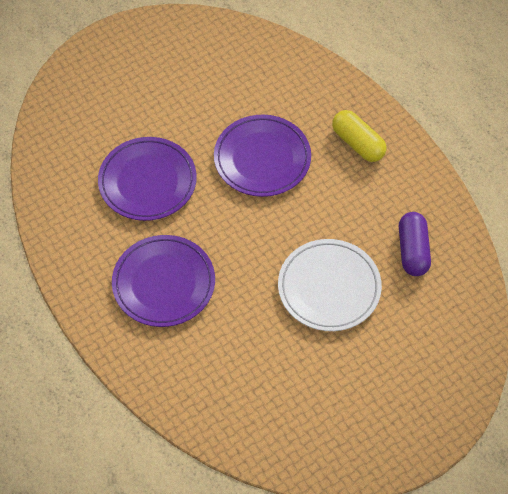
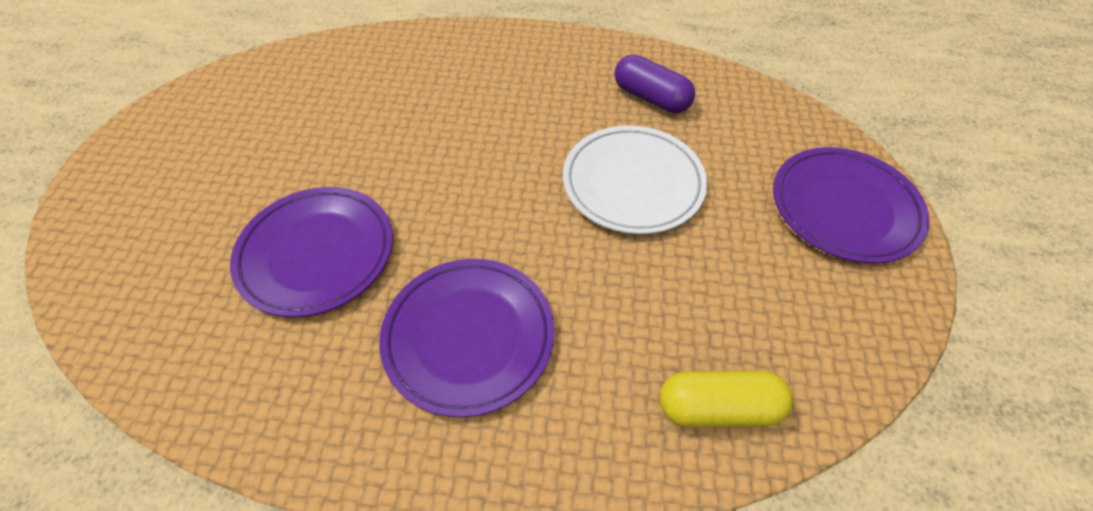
camera: 50 degrees left, 5 degrees down
purple plate [214,115,311,197] -> purple plate moved to [773,147,930,263]
yellow capsule [332,110,386,162] -> yellow capsule moved to [660,371,793,428]

